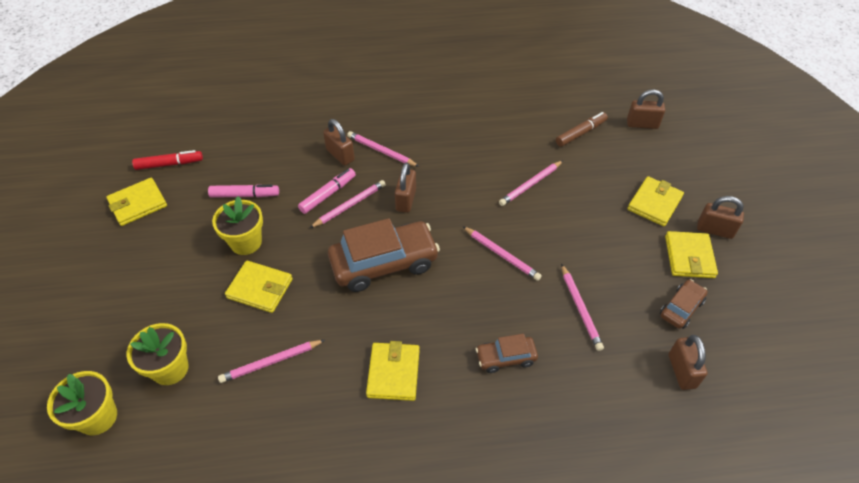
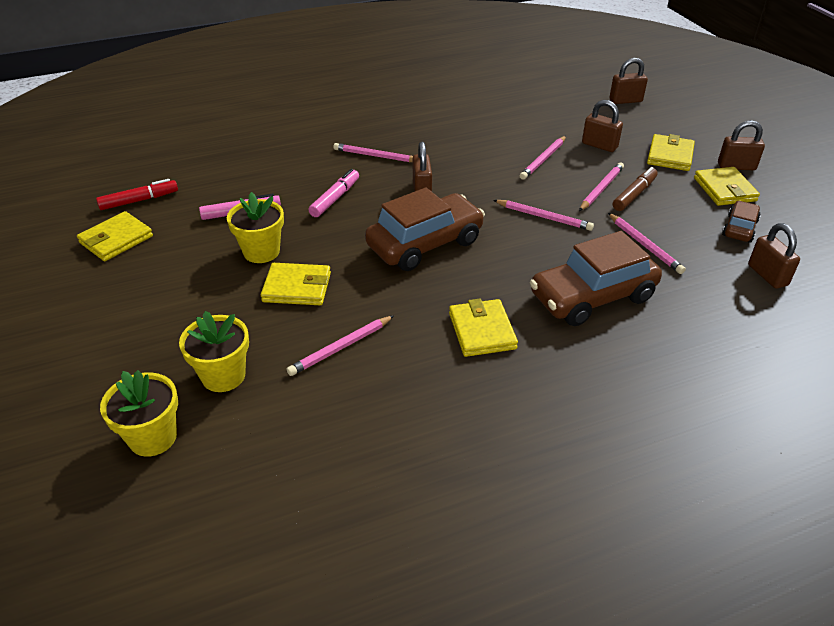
camera: 15 degrees left, 10 degrees down
pink pencil [310,180,386,228] -> pink pencil moved to [579,162,624,211]
brown padlock [323,119,355,166] -> brown padlock moved to [582,100,623,152]
brown car [476,334,538,373] -> brown car [530,231,662,326], size x1.96
brown marker [556,112,608,147] -> brown marker moved to [613,167,658,211]

